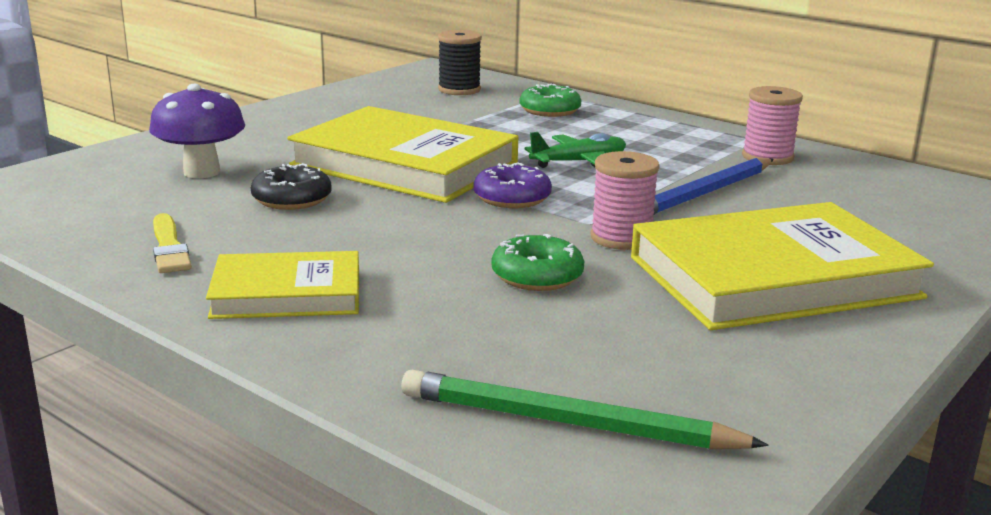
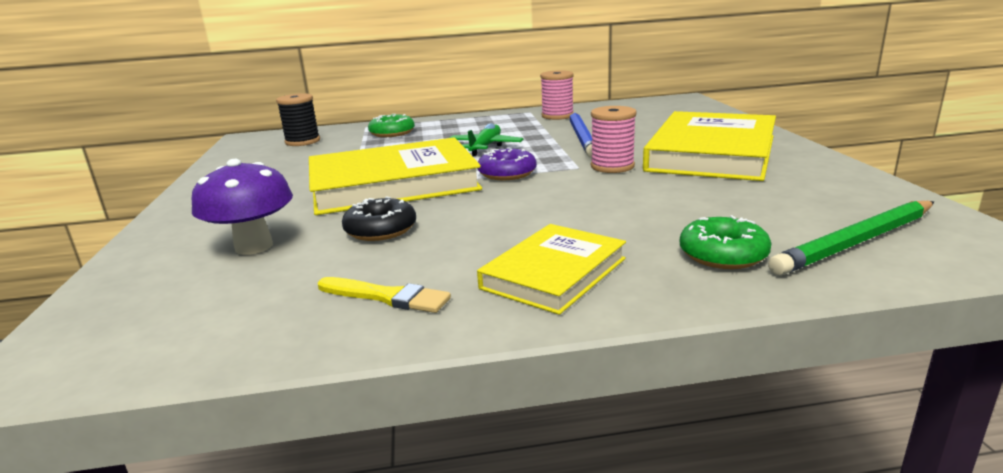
camera: 45 degrees left, 0 degrees up
green donut [491,234,584,291] -> green donut moved to [680,215,771,269]

